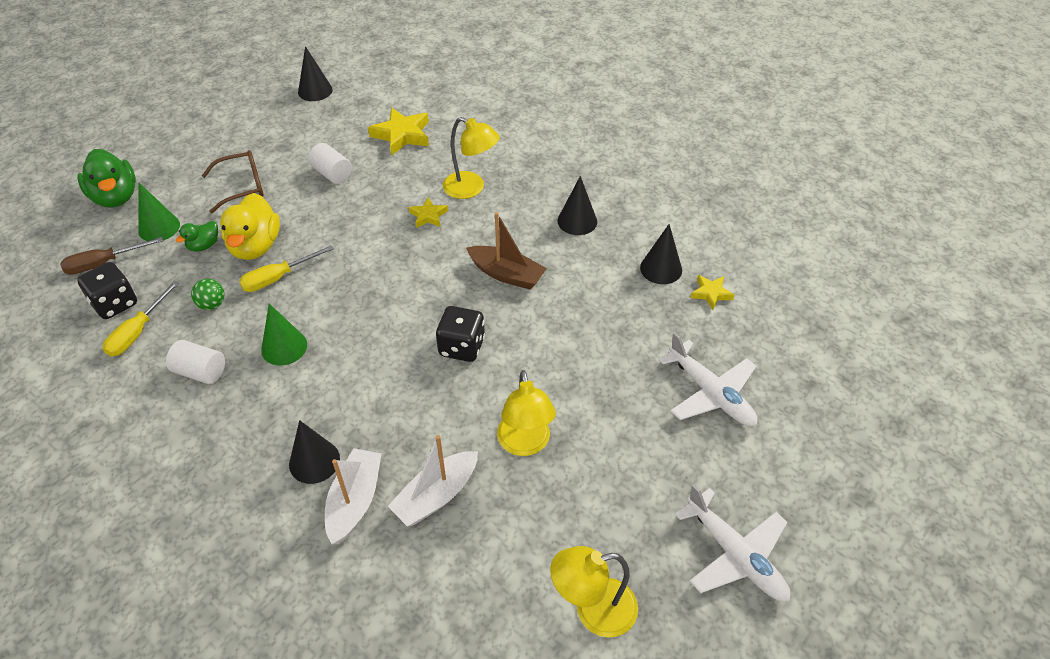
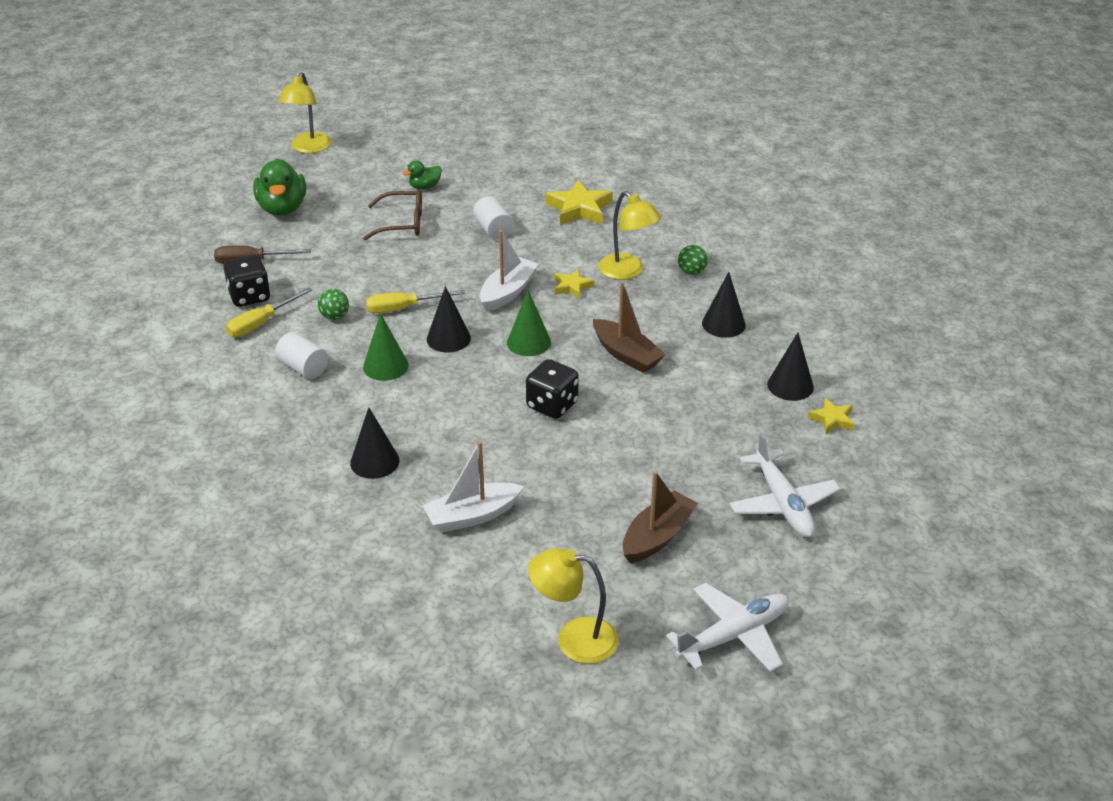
camera: 20 degrees right, 10 degrees down
green cone [138,183,180,241] -> green cone moved to [507,290,551,356]
green duck [176,221,218,252] -> green duck moved to [403,160,442,189]
yellow duck [220,193,280,260] -> none
black cone [298,46,333,101] -> black cone moved to [427,286,471,352]
white boat [325,448,382,544] -> white boat moved to [480,230,539,312]
yellow lamp [497,370,556,456] -> yellow lamp moved to [278,72,331,153]
white plane [675,484,790,601] -> white plane turned 105 degrees counterclockwise [666,583,789,672]
none -> brown boat [623,471,698,563]
none -> green ball [678,245,708,275]

